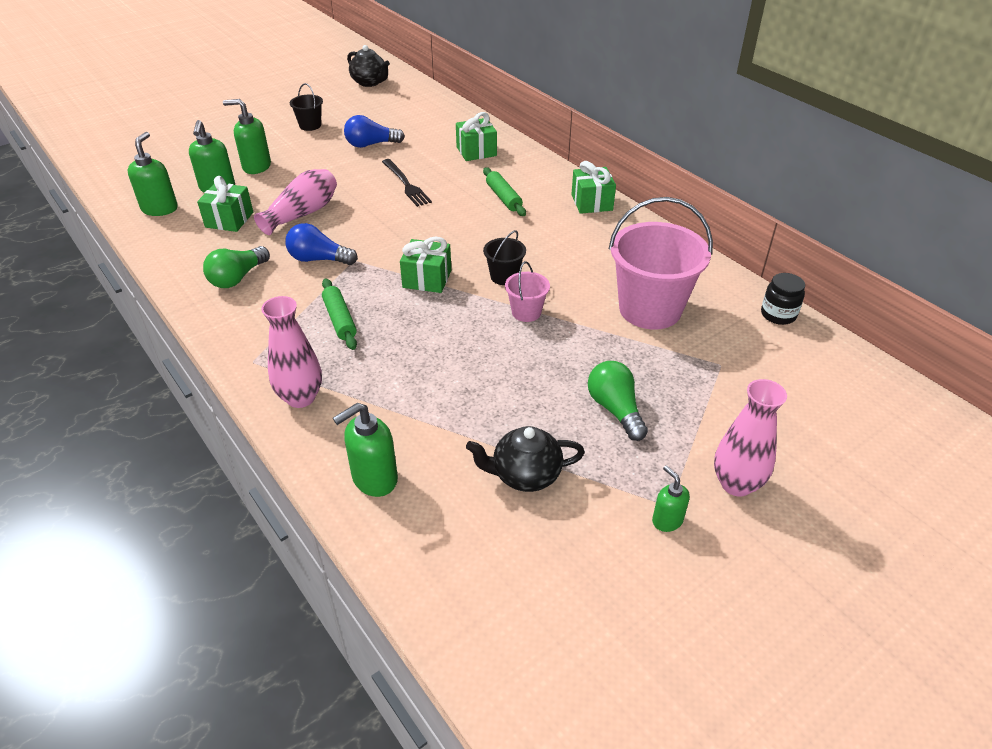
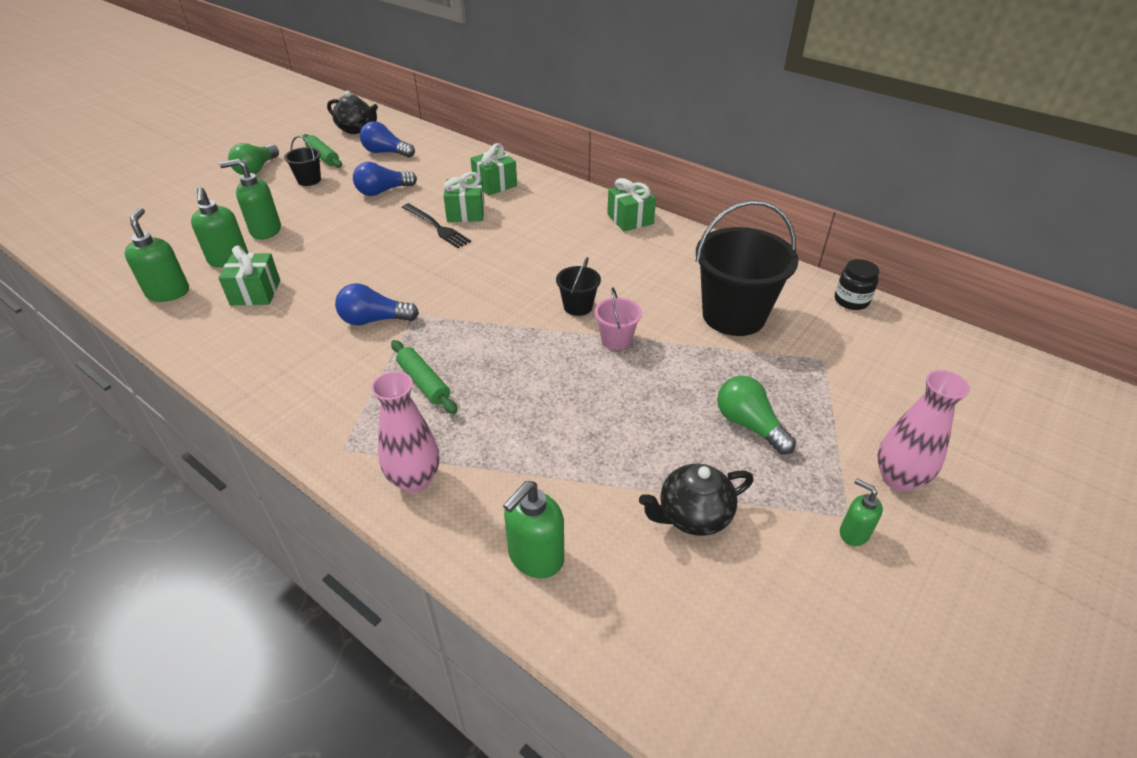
camera: 15 degrees left, 0 degrees up
green light bulb [203,246,270,288] -> green light bulb moved to [228,143,279,175]
pink vase [254,169,337,235] -> none
green gift [400,236,451,293] -> green gift moved to [443,172,484,222]
green rolling pin [483,167,526,216] -> green rolling pin moved to [303,134,342,168]
pink bucket [609,197,713,329] -> black bucket [696,200,799,336]
none -> blue light bulb [360,121,415,158]

